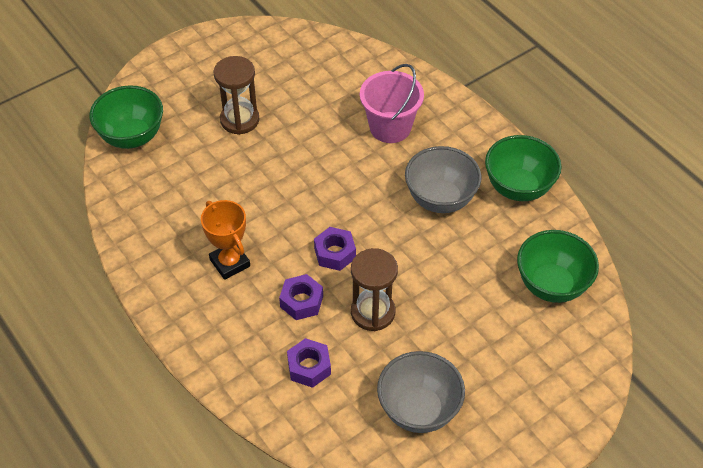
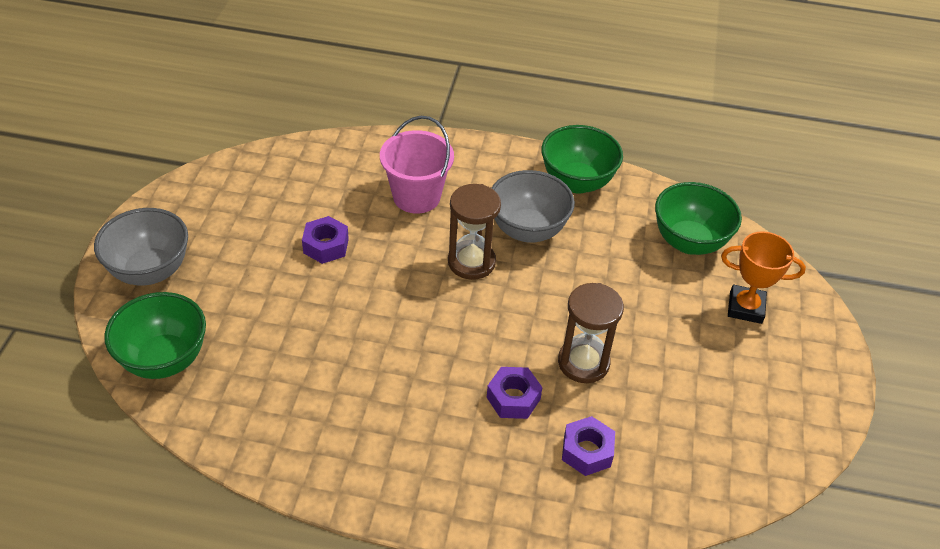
camera: 45 degrees left, 5 degrees down
orange trophy [201,200,250,280] -> orange trophy moved to [721,231,806,324]
brown hourglass [213,56,259,135] -> brown hourglass moved to [448,184,501,280]
purple nut [314,227,356,271] -> purple nut moved to [302,216,349,264]
grey bowl [377,351,465,433] -> grey bowl moved to [94,208,188,285]

